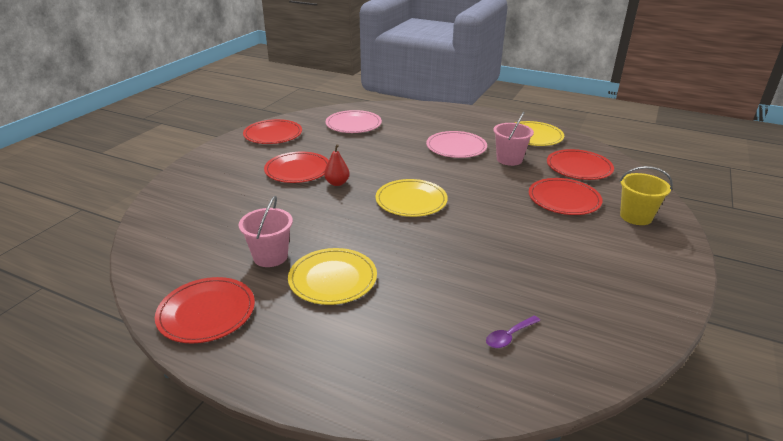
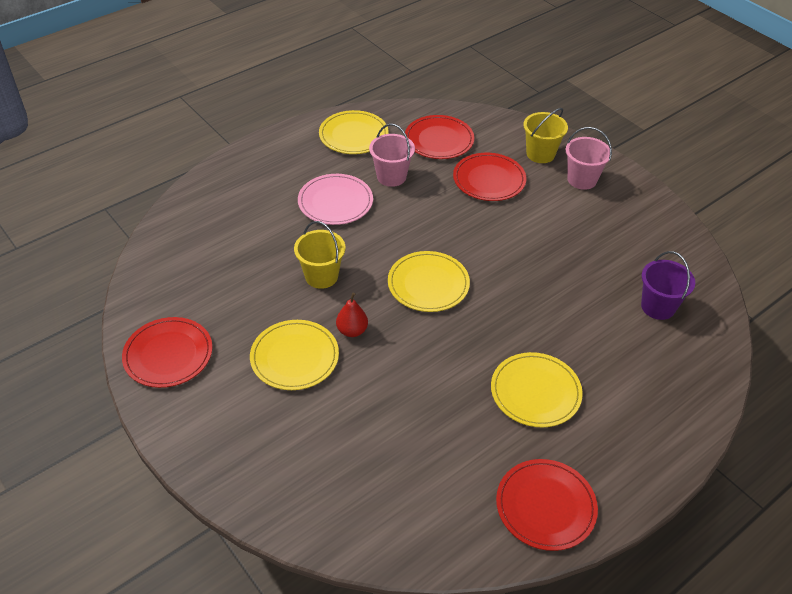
camera: 65 degrees left, 15 degrees up
pink bucket [239,196,293,267] -> pink bucket moved to [566,127,612,190]
red plate [264,152,329,183] -> yellow plate [250,320,339,390]
pink plate [326,110,382,133] -> none
purple spoon [486,316,540,348] -> purple bucket [641,251,695,320]
none -> yellow bucket [294,221,345,289]

